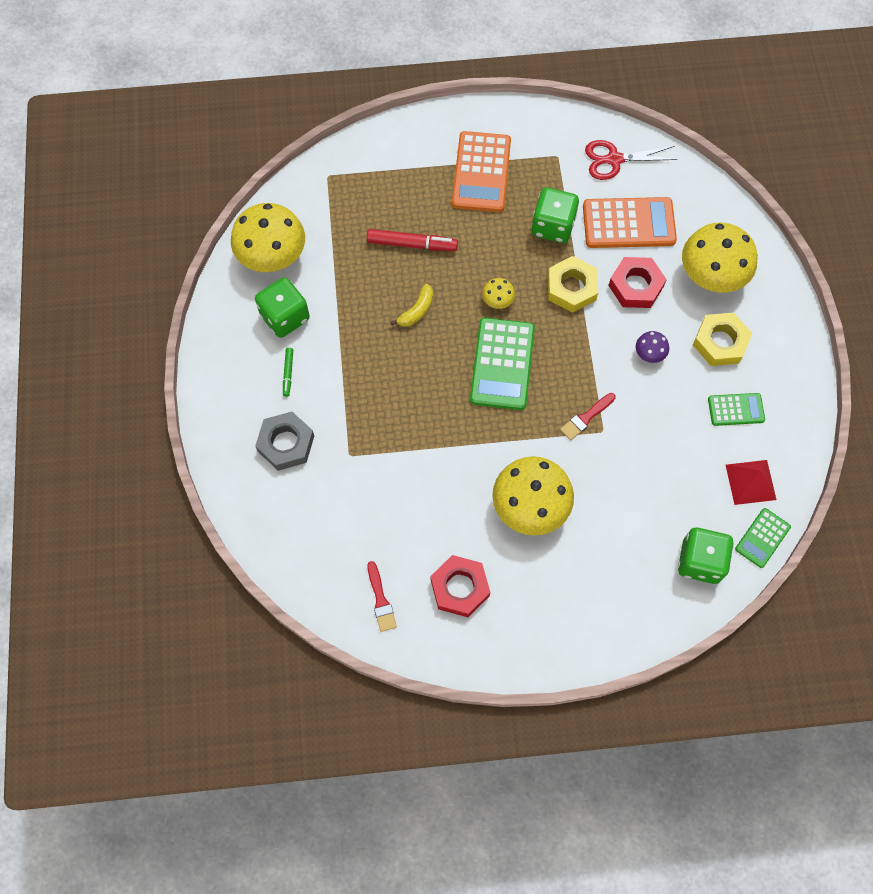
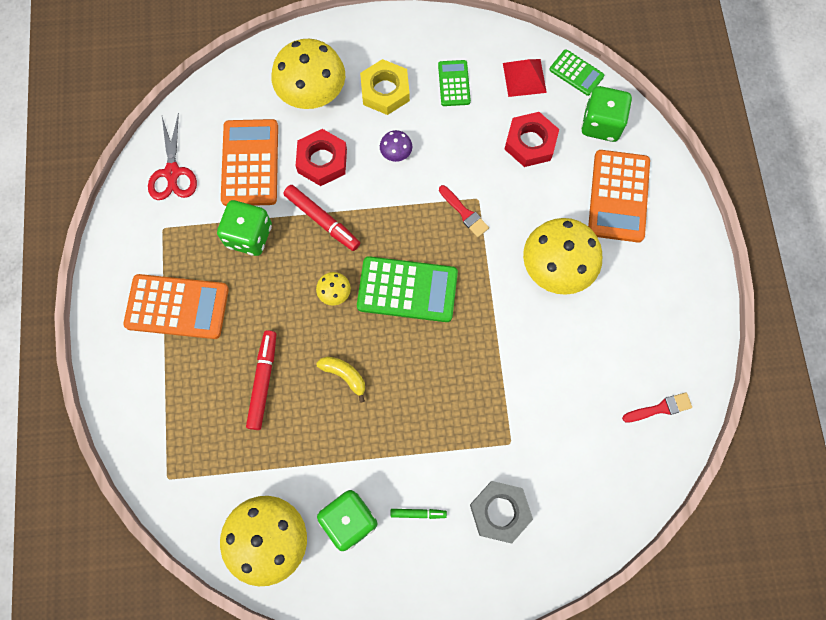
camera: 90 degrees left, 5 degrees up
red nut [431,555,490,617] -> red nut moved to [505,112,559,167]
yellow nut [548,256,598,313] -> red marker [283,185,360,251]
none -> orange calculator [588,150,650,242]

